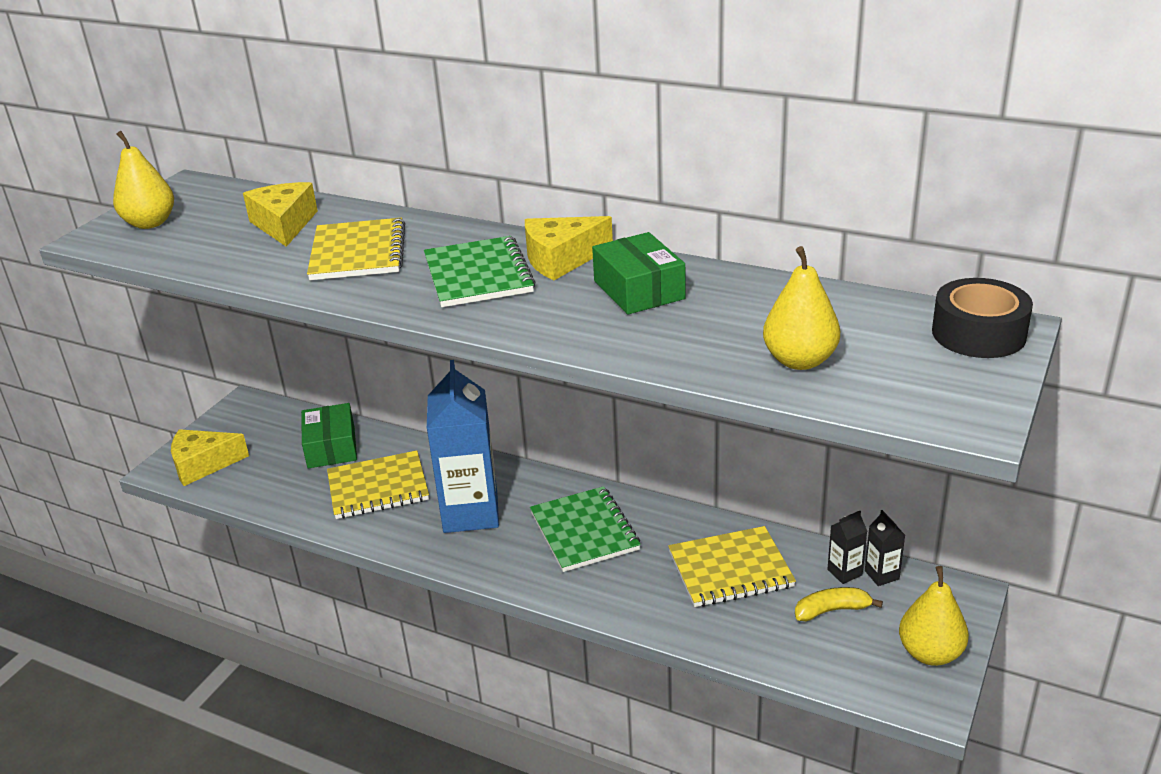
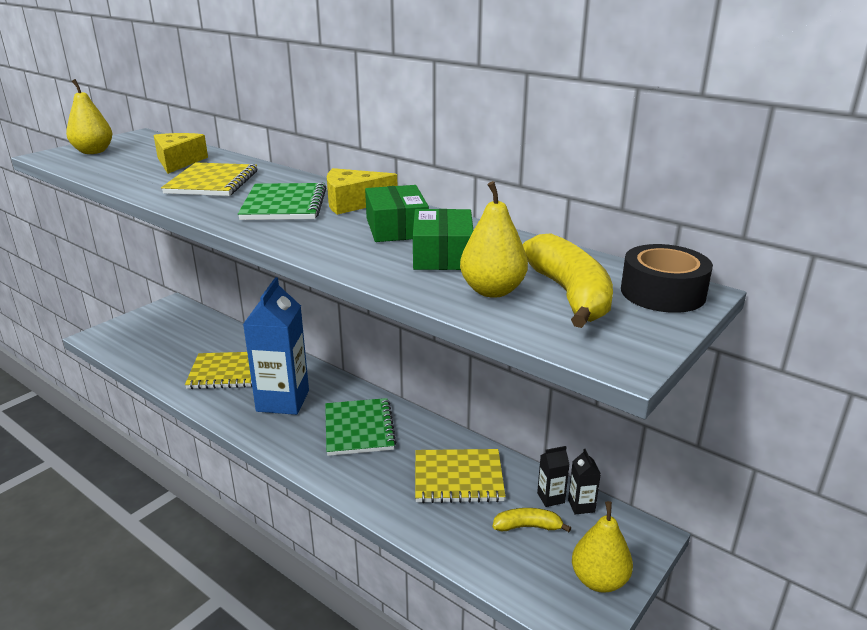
camera: 10 degrees right, 5 degrees down
yellow cheese [171,429,249,486] -> none
green box [301,403,357,468] -> green box moved to [413,209,473,270]
none -> yellow banana [523,233,613,328]

